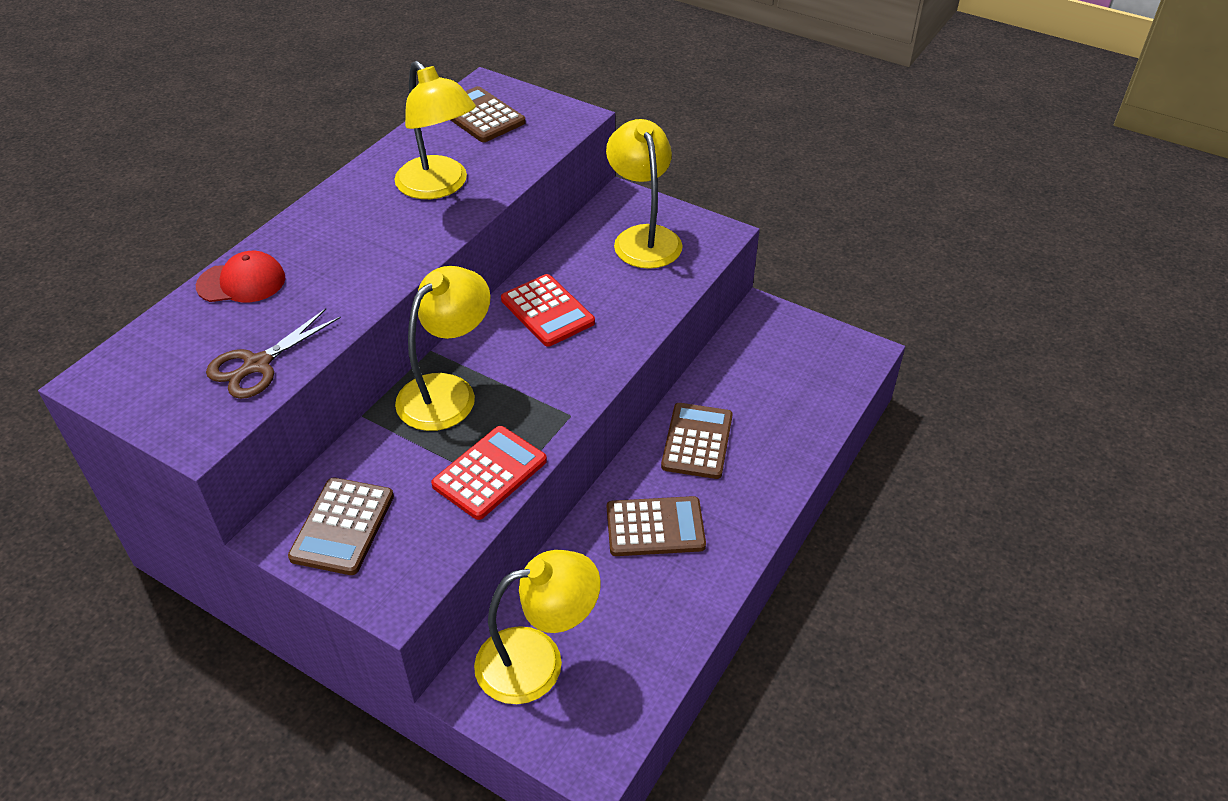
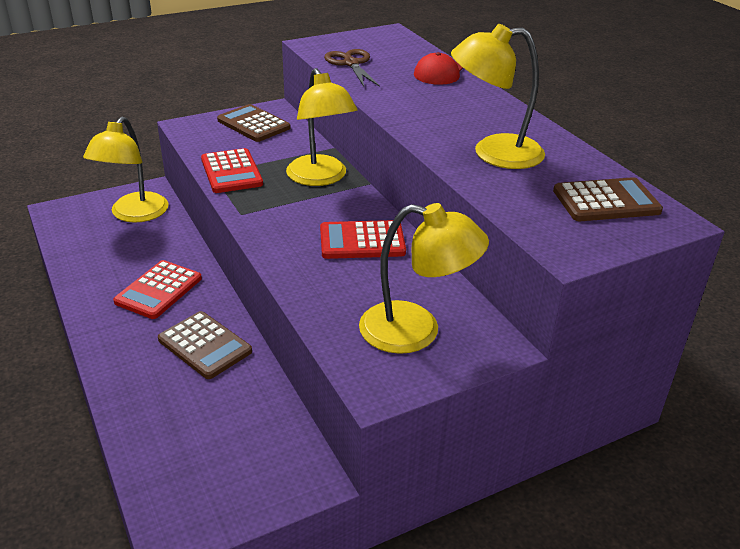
camera: 120 degrees right, 10 degrees down
brown calculator [607,496,706,556] -> red calculator [113,260,202,319]

